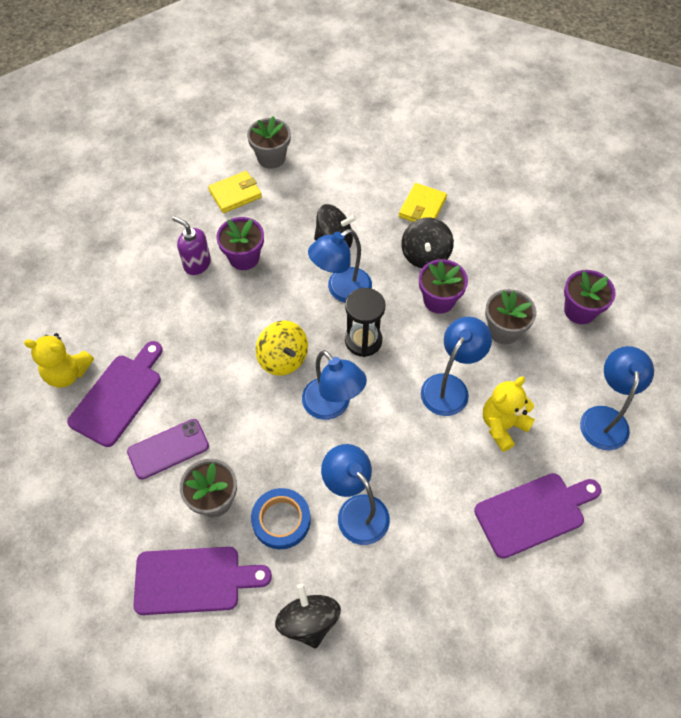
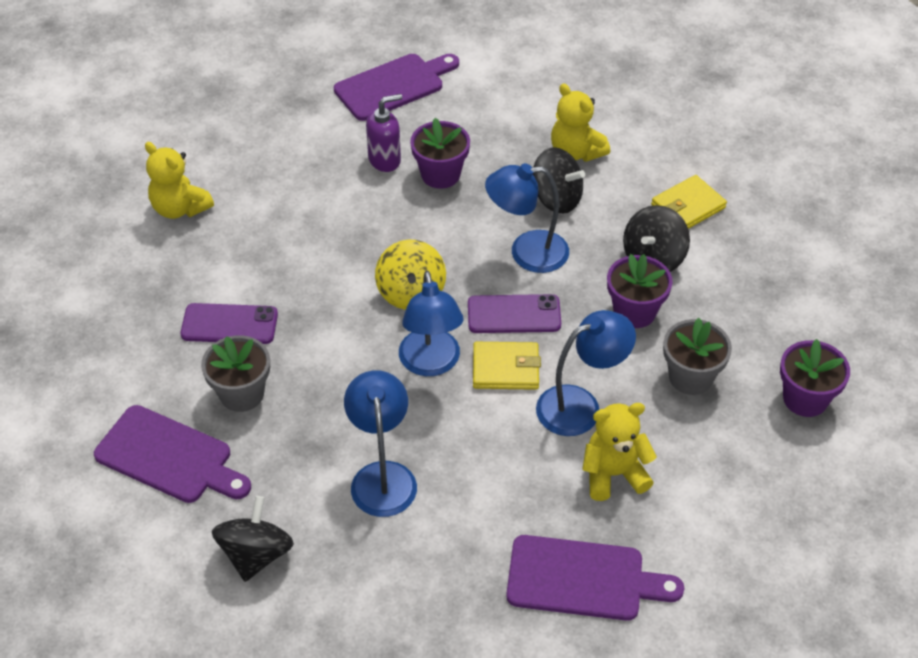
camera: 30 degrees right, 10 degrees down
purple cutting board [67,341,163,447] -> purple cutting board moved to [334,54,459,121]
purple soap dispenser [172,216,211,275] -> purple soap dispenser turned 90 degrees clockwise [366,94,402,172]
yellow wallet [208,171,262,213] -> yellow wallet moved to [473,342,541,390]
grey flower pot [247,116,291,169] -> none
blue tape [251,488,311,549] -> none
black hourglass [345,288,386,357] -> purple phone [468,294,561,333]
blue lamp [580,346,654,450] -> none
none -> yellow teddy bear [551,83,610,162]

